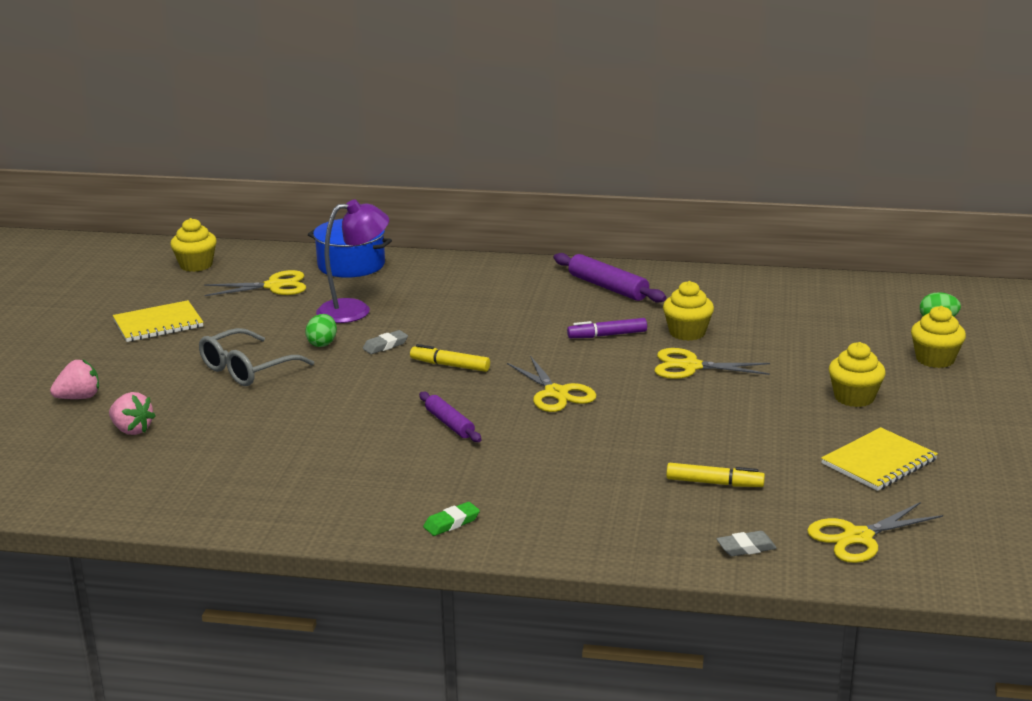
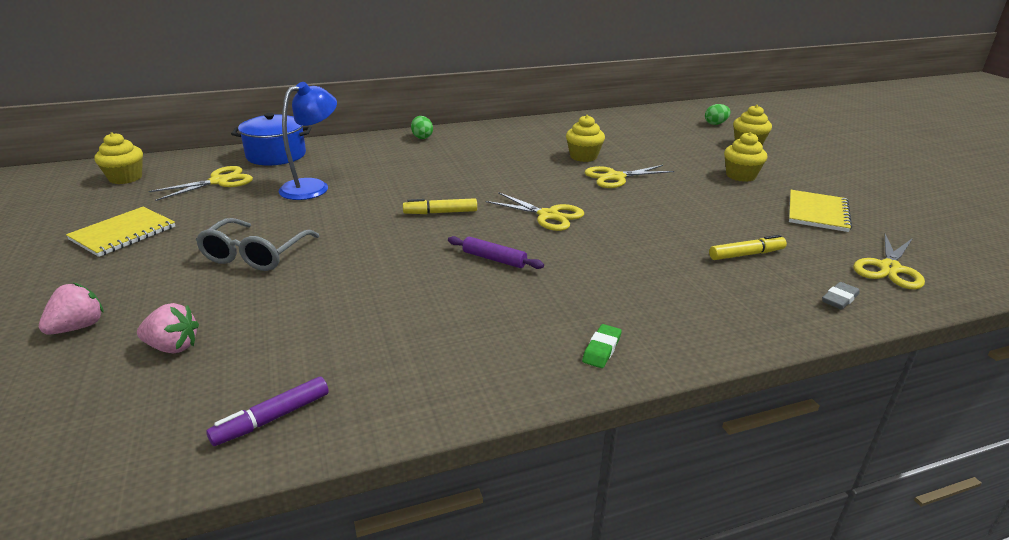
camera: 30 degrees left, 5 degrees up
green egg [305,314,337,347] -> green egg moved to [411,116,433,139]
purple lamp [316,199,389,323] -> blue lamp [279,82,337,200]
grey eraser [363,330,408,354] -> none
purple rolling pin [554,253,666,303] -> none
purple marker [567,318,647,338] -> purple marker moved to [206,377,329,446]

